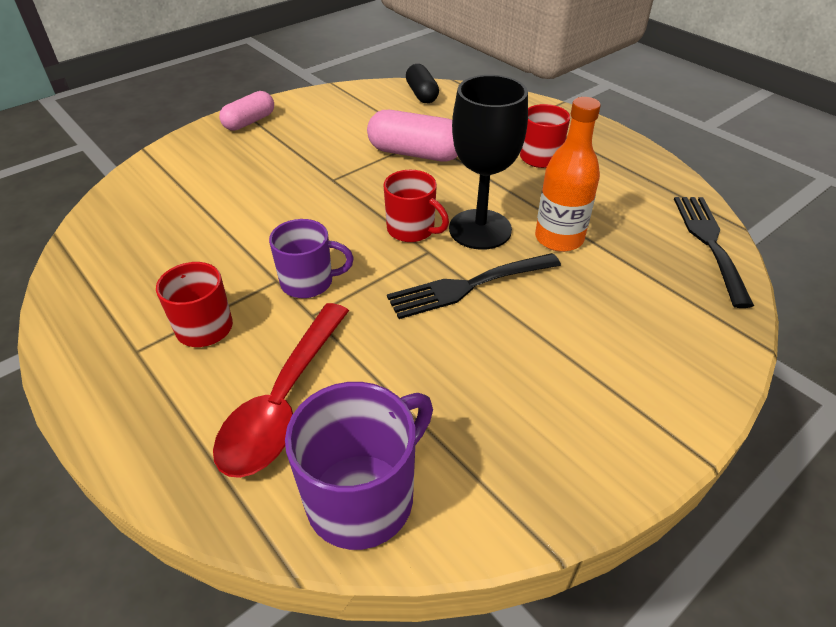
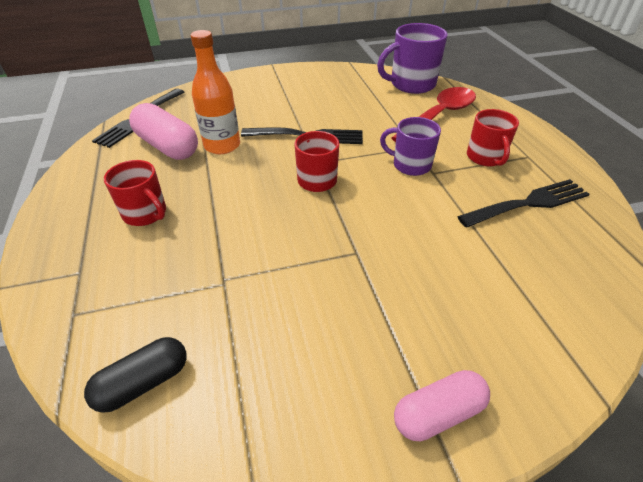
camera: 155 degrees left, 0 degrees up
pink capsule [367,110,458,161] -> pink capsule moved to [129,103,198,160]
black capsule [406,64,439,103] -> black capsule turned 45 degrees clockwise [84,337,187,413]
black goblet [449,75,528,250] -> none
none -> black fork [457,179,590,228]

